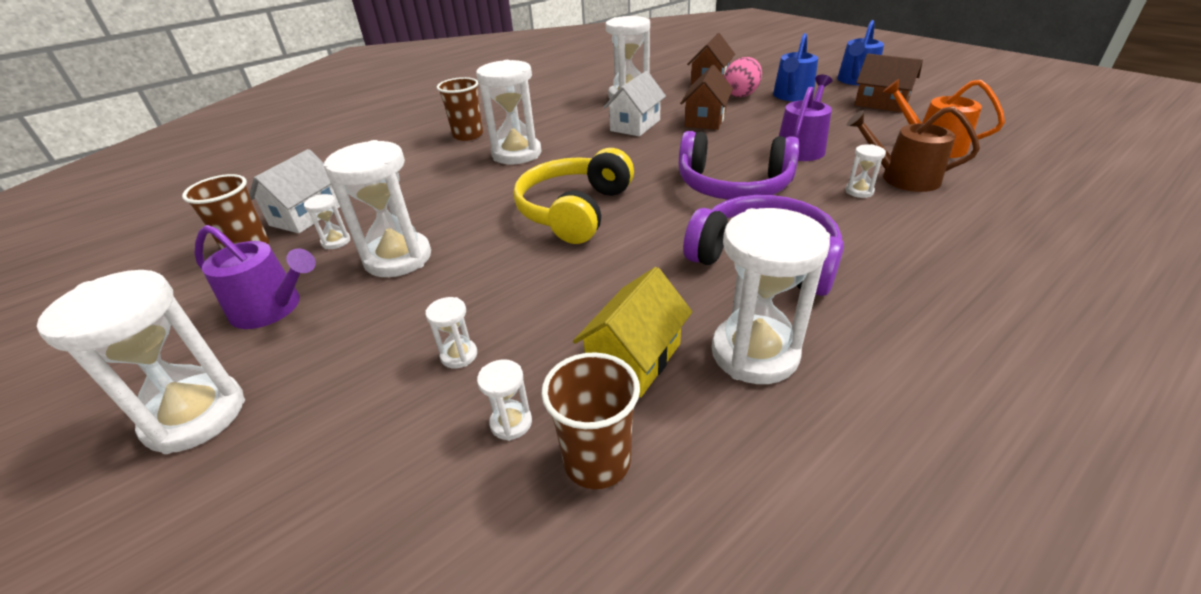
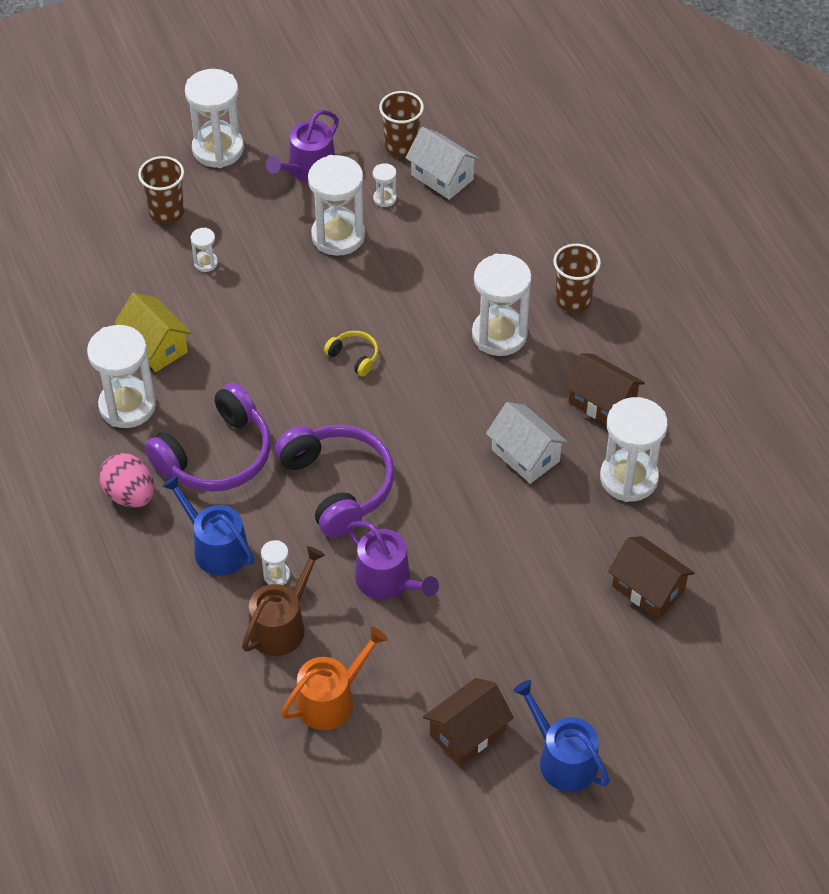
camera: 105 degrees right, 15 degrees up
white hourglass [477,359,532,441] -> none
yellow headphones [513,148,634,244] -> yellow headphones [324,331,379,376], size x0.45
brown cup [541,352,640,489] -> brown cup moved to [138,156,184,224]
purple headphones [679,131,799,200] -> purple headphones turned 120 degrees clockwise [274,424,395,537]
brown house [680,65,733,130] -> brown house moved to [564,353,645,425]
pink egg [724,57,762,97] -> pink egg moved to [99,453,155,508]
blue watering can [773,33,818,101] -> blue watering can moved to [162,475,255,576]

